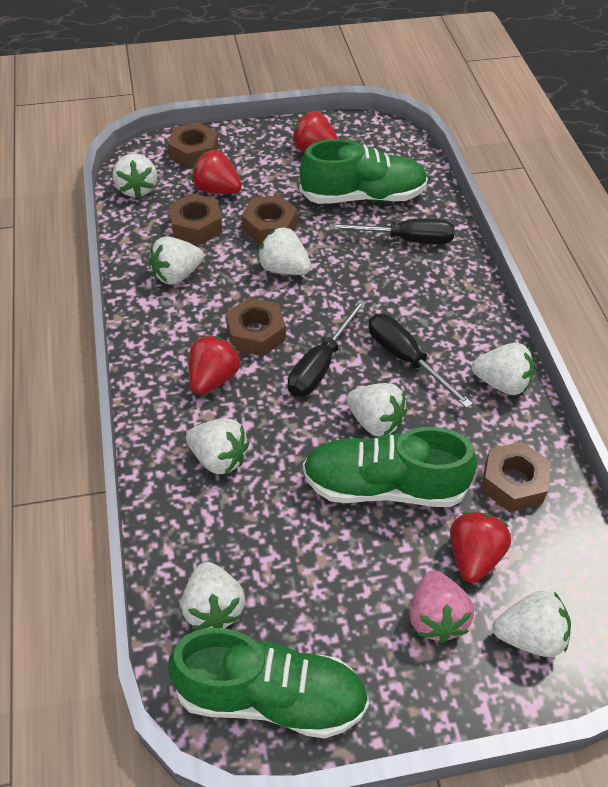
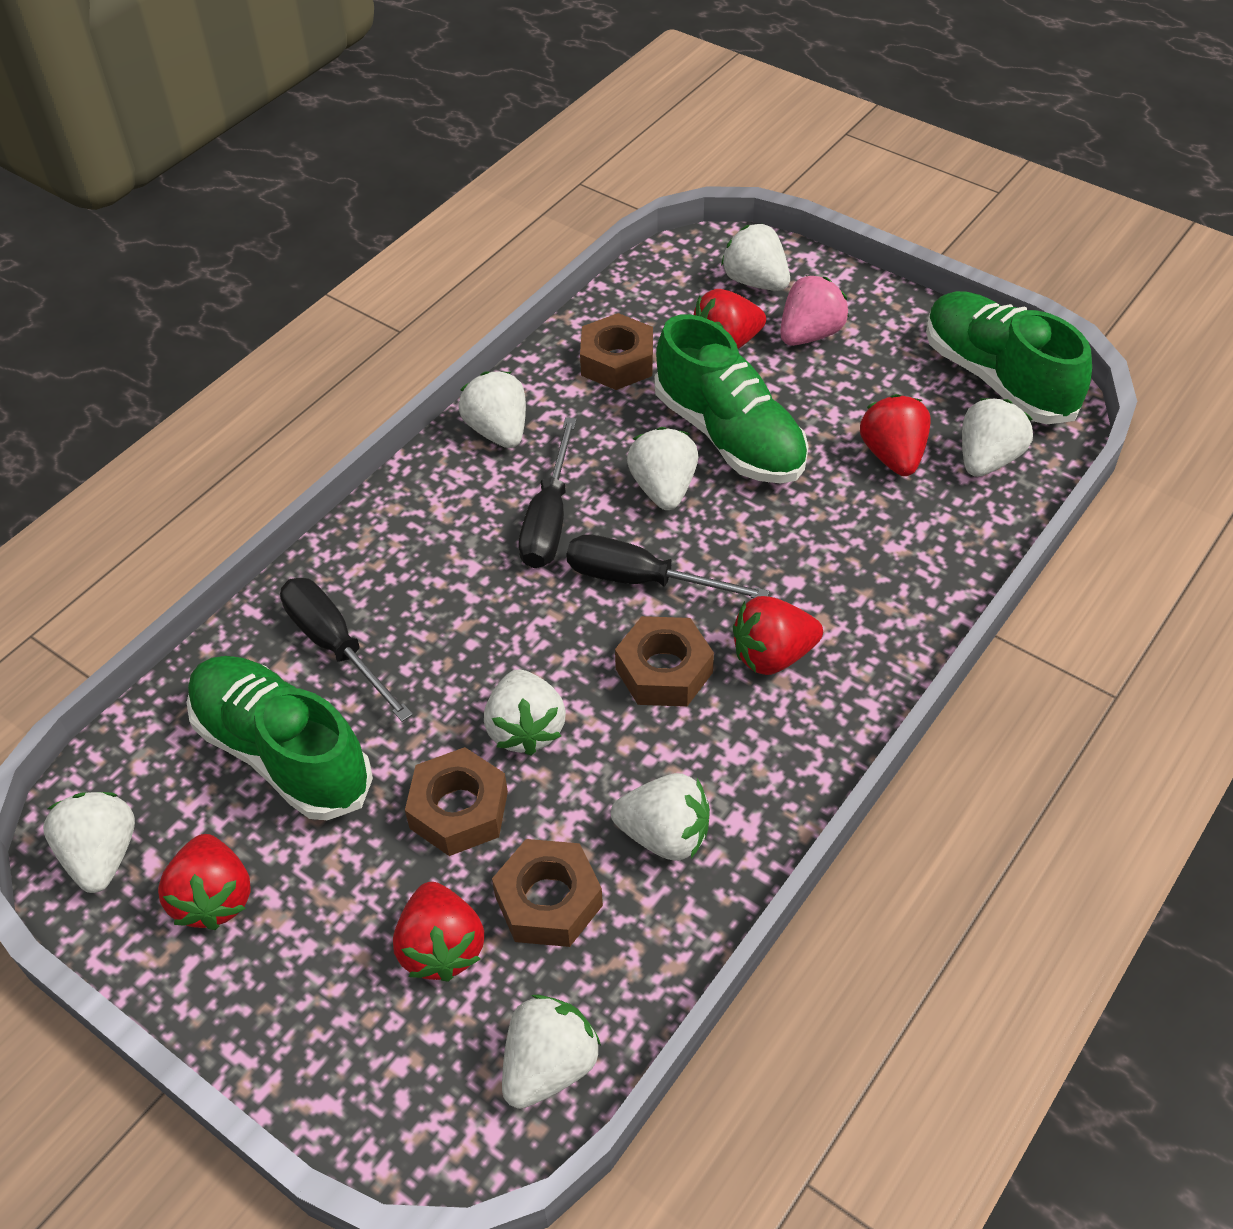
camera: 130 degrees left, 0 degrees up
brown nut [167,122,219,169] -> none
white strawberry [186,419,249,474] -> white strawberry moved to [43,792,135,893]
black screwdriver [288,299,366,397] -> black screwdriver turned 150 degrees counterclockwise [567,534,769,598]
none -> red strawberry [860,394,931,476]

